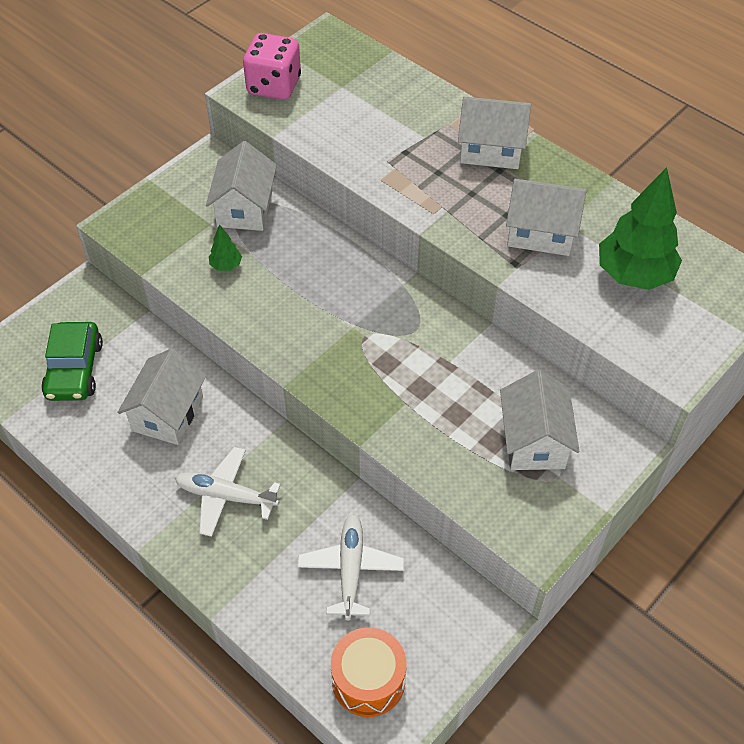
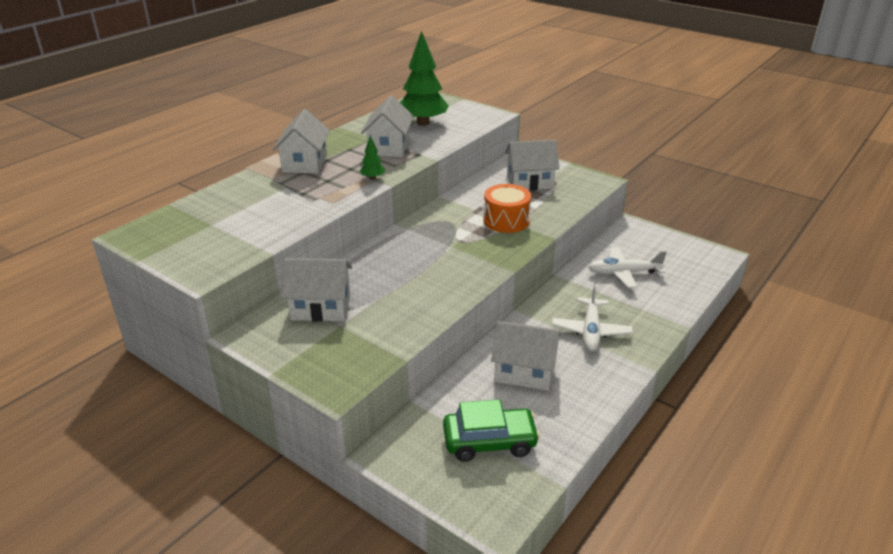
camera: 95 degrees left, 20 degrees down
green tree [209,224,242,271] -> green tree moved to [359,135,385,180]
pink dice [243,33,301,100] -> none
orange drum [331,627,406,717] -> orange drum moved to [483,184,531,233]

